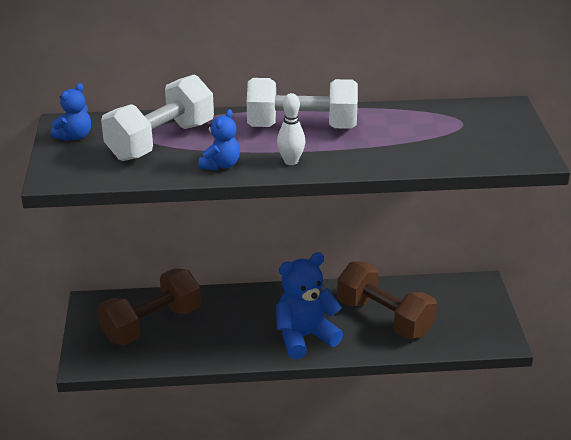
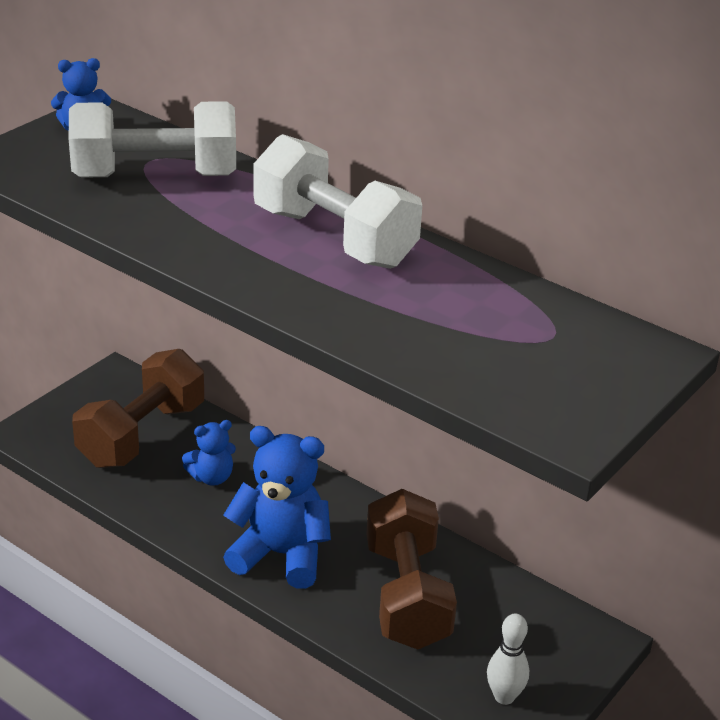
camera: 40 degrees right, 0 degrees up
brown dumbbell [97,268,201,345] -> brown dumbbell turned 60 degrees counterclockwise [72,349,204,468]
blue teddy bear [199,109,240,170] -> blue teddy bear moved to [182,420,236,486]
white bowling pin [277,93,305,165] -> white bowling pin moved to [487,613,529,705]

